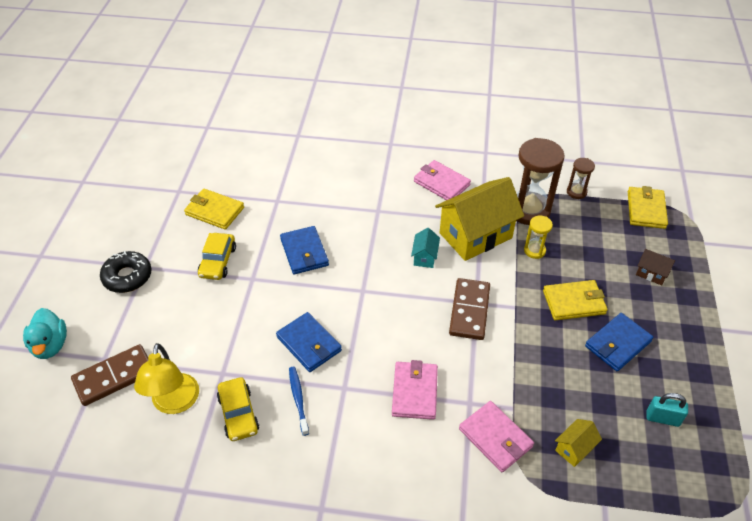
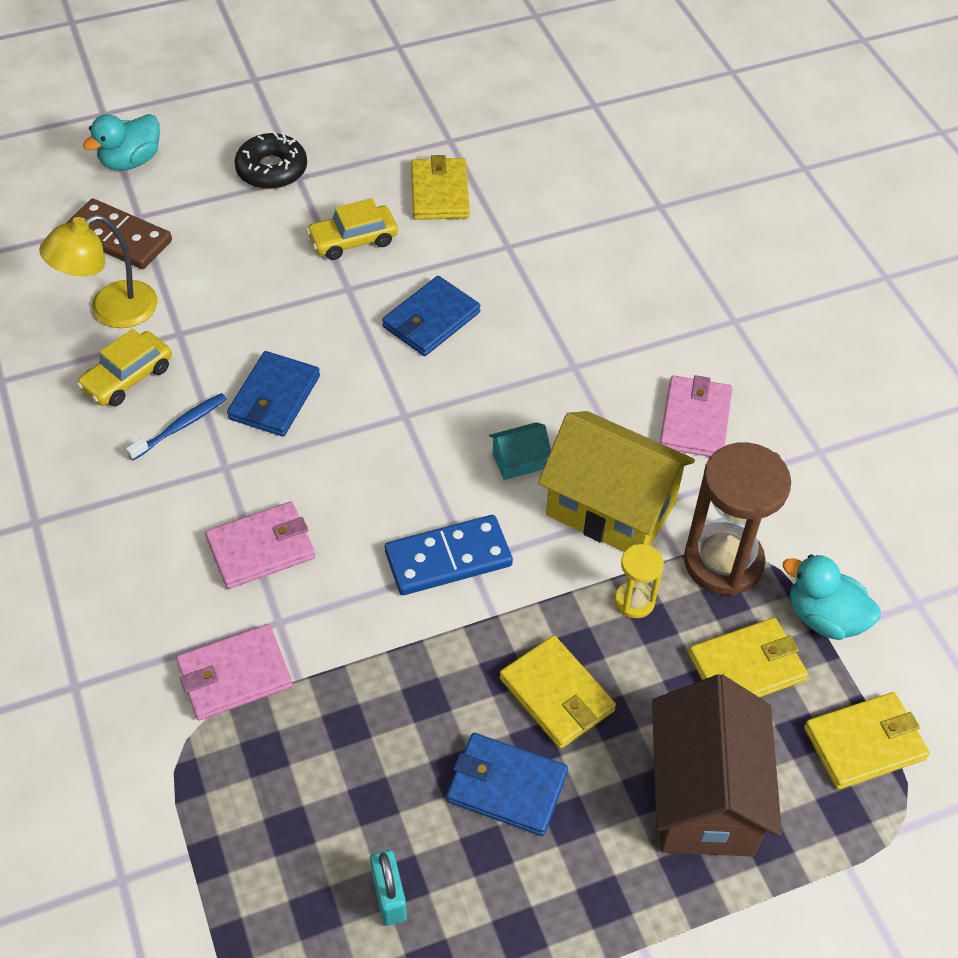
camera: 60 degrees right, 5 degrees up
brown domino [449,278,490,340] -> blue domino [385,515,513,595]
pink wallet [459,401,534,472] -> pink wallet turned 45 degrees clockwise [176,624,292,720]
yellow house [555,419,602,467] -> none
brown hourglass [567,158,595,199] -> turquoise duck [782,554,881,640]
brown house [636,249,675,285] -> brown house [652,674,782,857], size x2.31
none -> yellow wallet [688,618,808,697]

